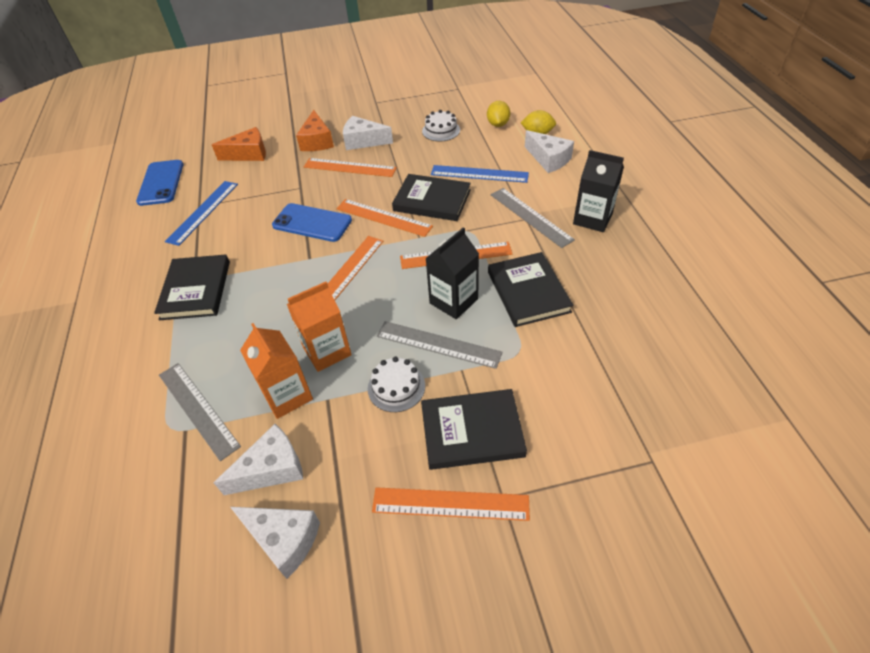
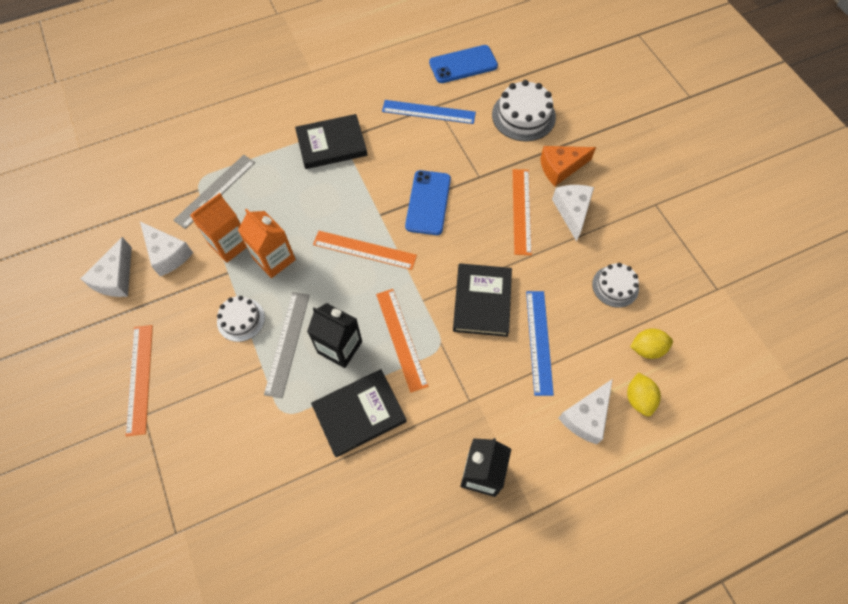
camera: 75 degrees right, 15 degrees up
orange cheese [212,127,266,161] -> white cake [492,80,556,142]
orange ruler [336,199,433,237] -> none
black book [421,389,527,470] -> none
grey ruler [491,188,575,248] -> none

